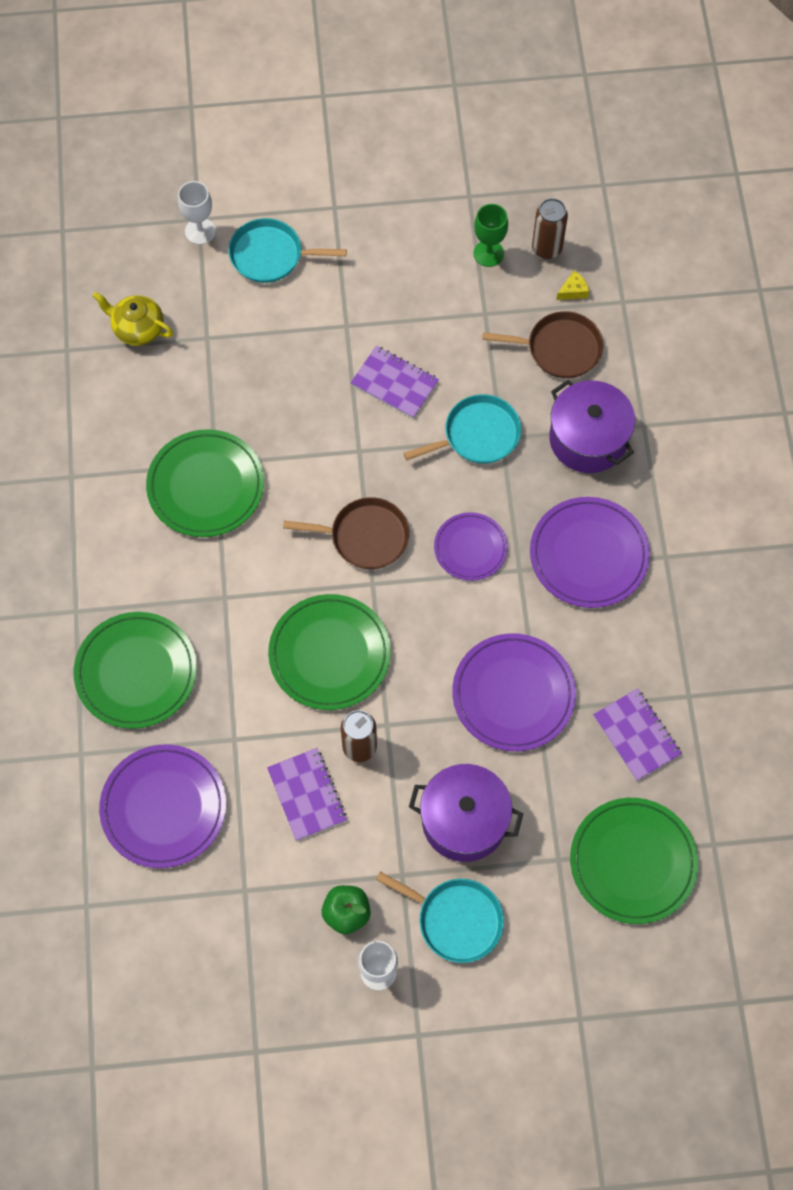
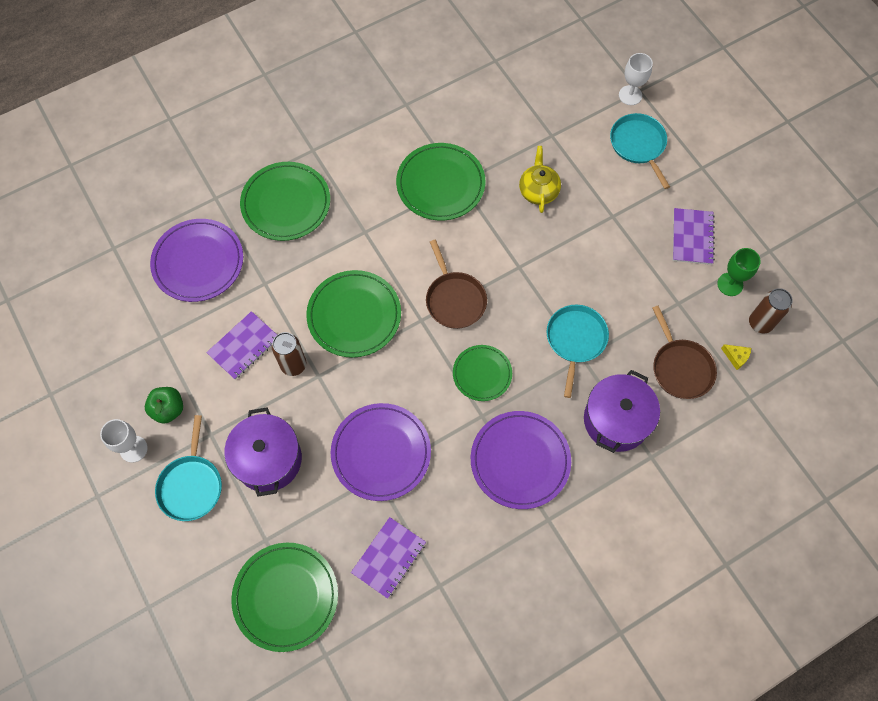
camera: 65 degrees right, 0 degrees up
yellow teapot [93,292,173,346] -> yellow teapot moved to [519,146,561,213]
purple notebook [351,346,439,419] -> purple notebook moved to [673,208,715,265]
turquoise pan [403,394,521,464] -> turquoise pan turned 120 degrees counterclockwise [547,305,609,398]
purple plate [434,512,508,581] -> green plate [453,345,512,401]

